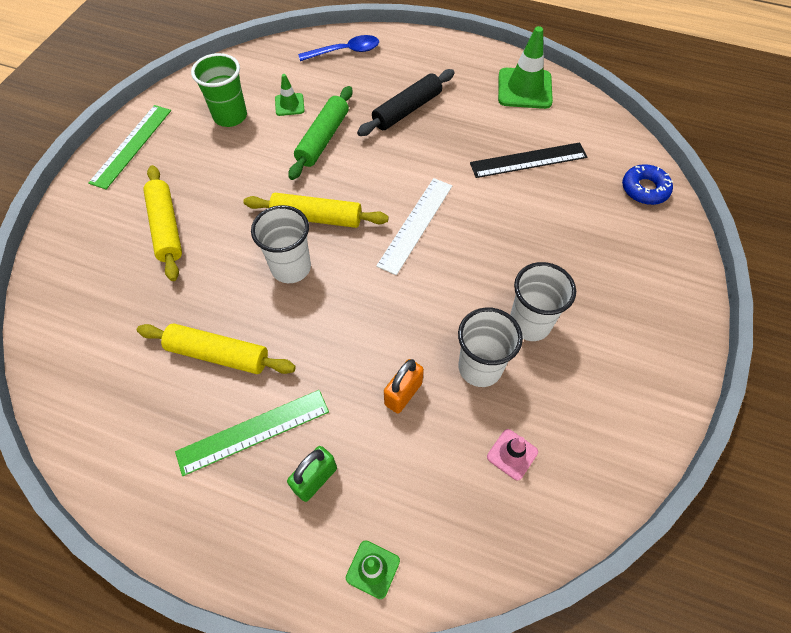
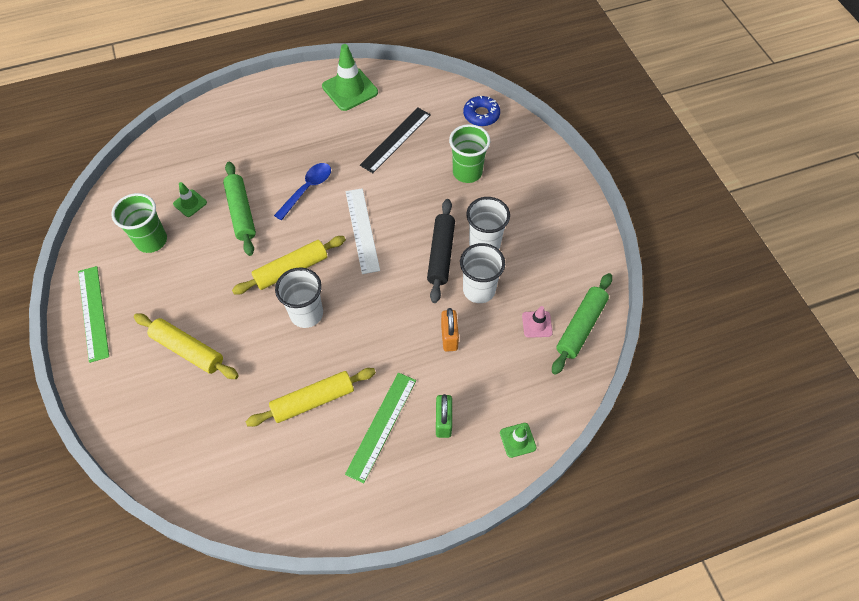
camera: 40 degrees left, 0 degrees up
blue spoon [298,35,379,61] -> blue spoon moved to [274,163,331,221]
black rolling pin [357,69,455,136] -> black rolling pin moved to [427,199,455,303]
none -> green cup [449,124,490,183]
none -> green rolling pin [552,273,612,375]

